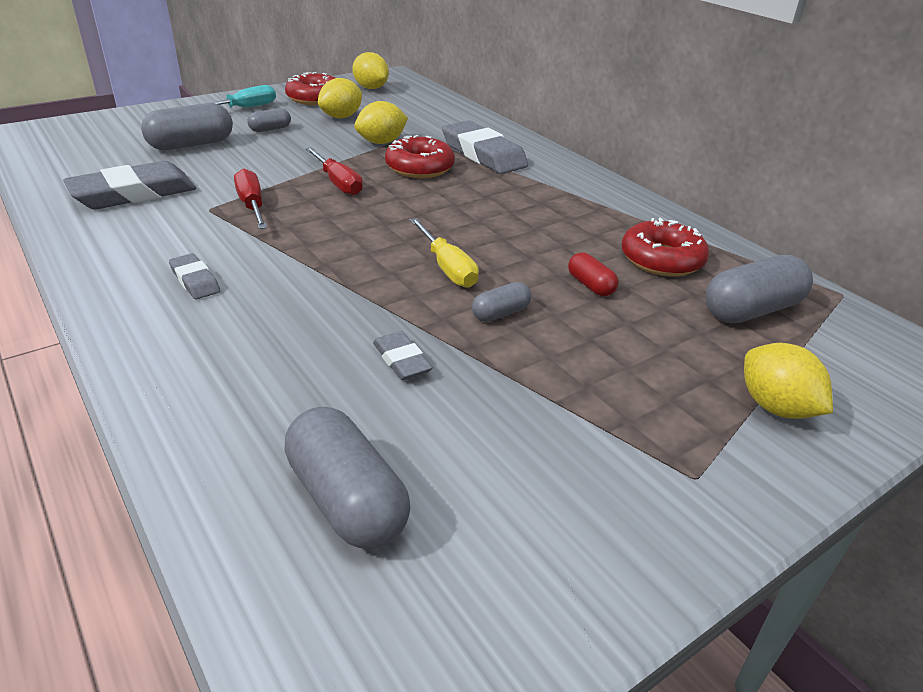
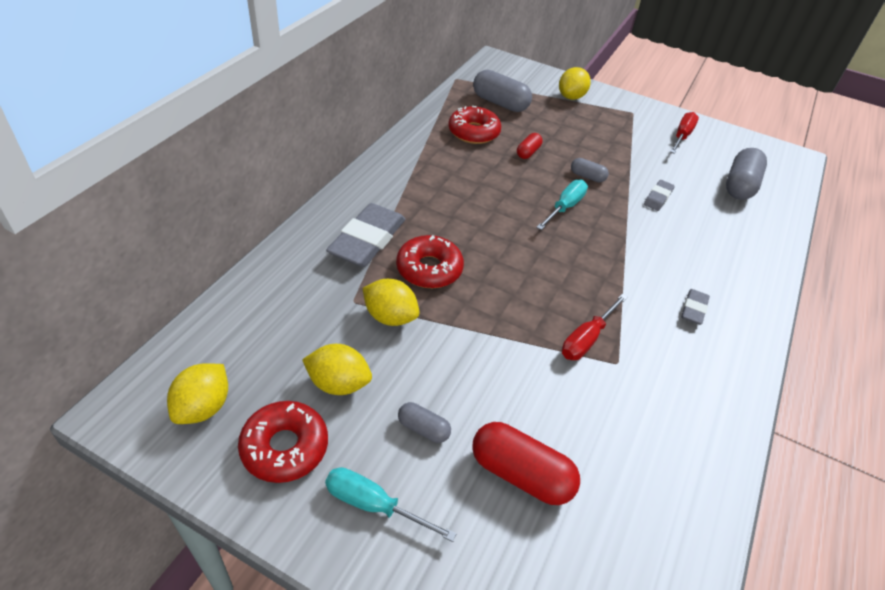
camera: 120 degrees left, 10 degrees up
grey eraser [63,161,196,209] -> none
grey capsule [141,103,233,150] -> red capsule [472,422,580,505]
red screwdriver [305,147,363,195] -> red screwdriver moved to [670,112,699,154]
yellow screwdriver [410,218,479,288] -> turquoise screwdriver [536,180,588,230]

